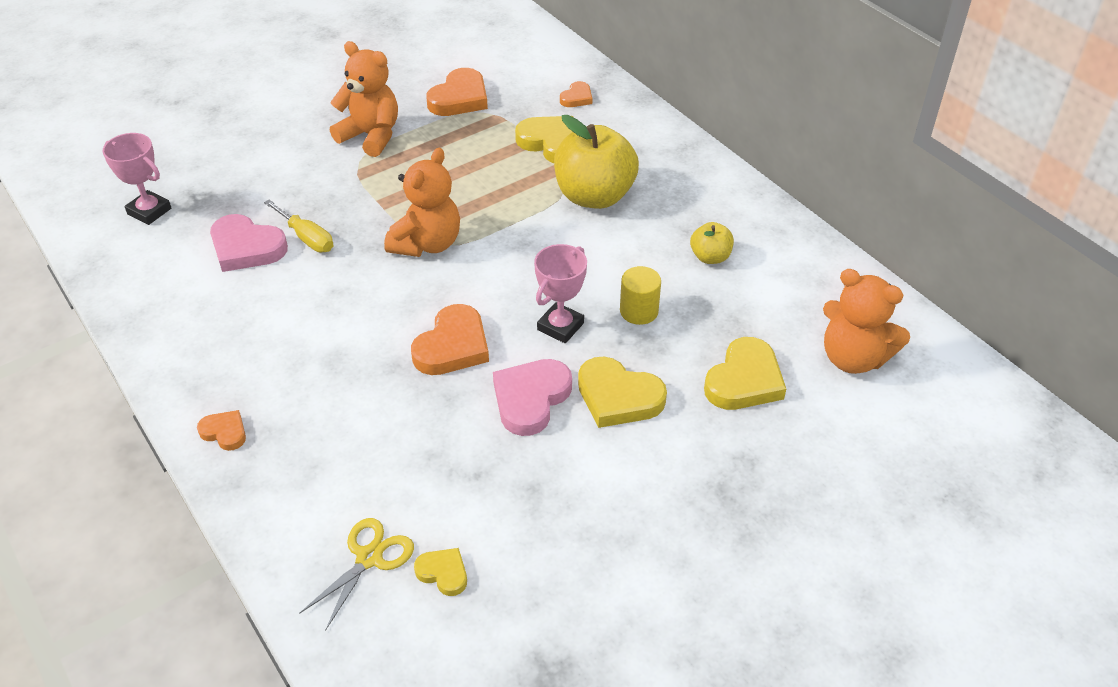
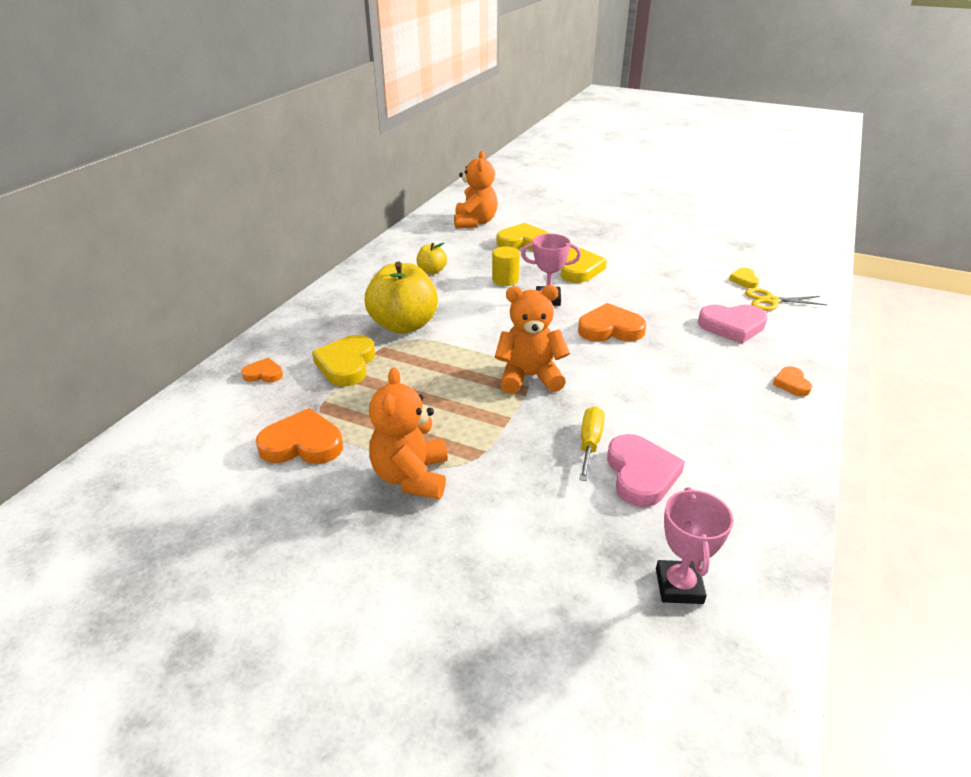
camera: 120 degrees left, 10 degrees down
pink heart [493,359,572,436] -> pink heart moved to [698,305,768,344]

